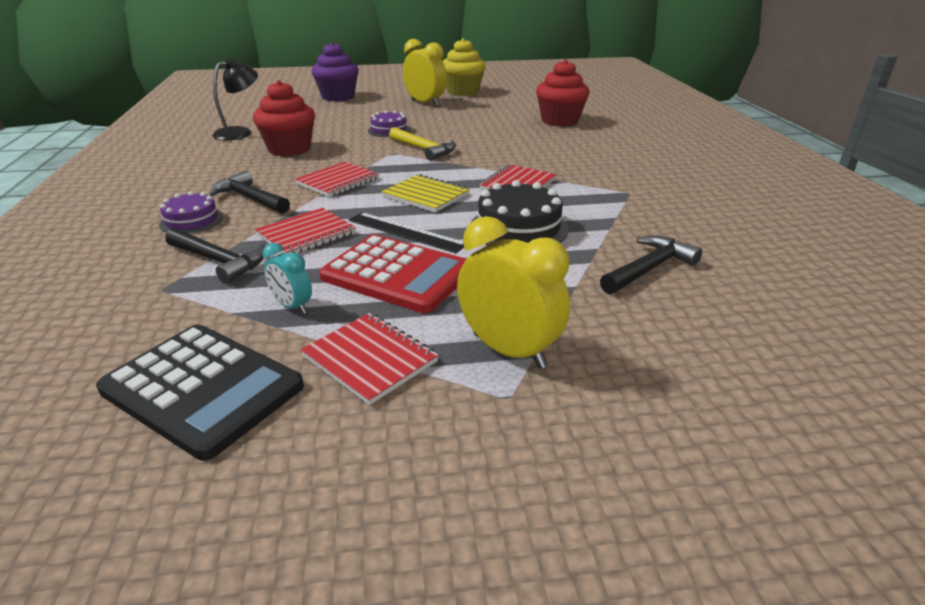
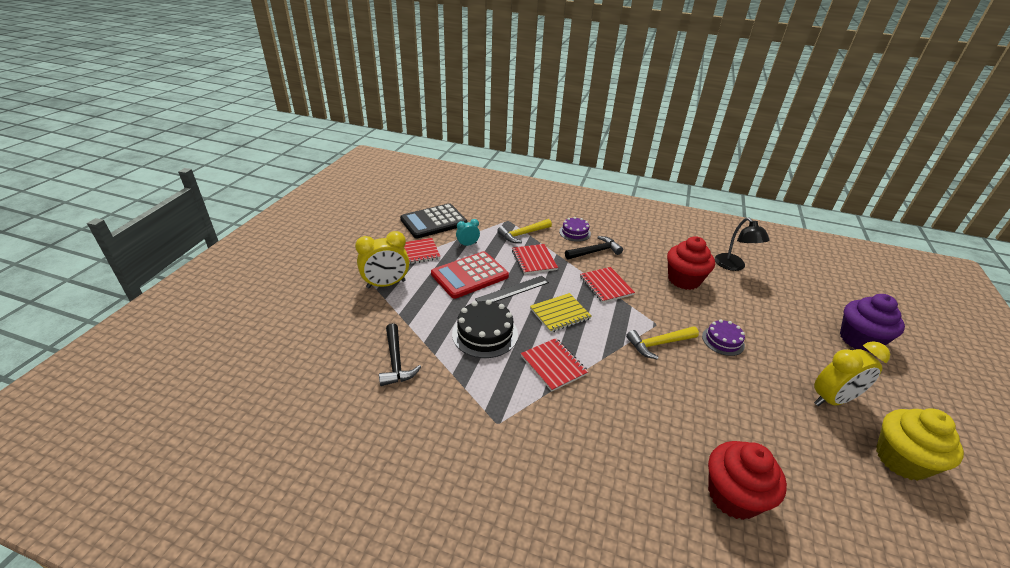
camera: 115 degrees right, 5 degrees up
black hammer [165,228,265,284] -> yellow hammer [497,219,552,243]

